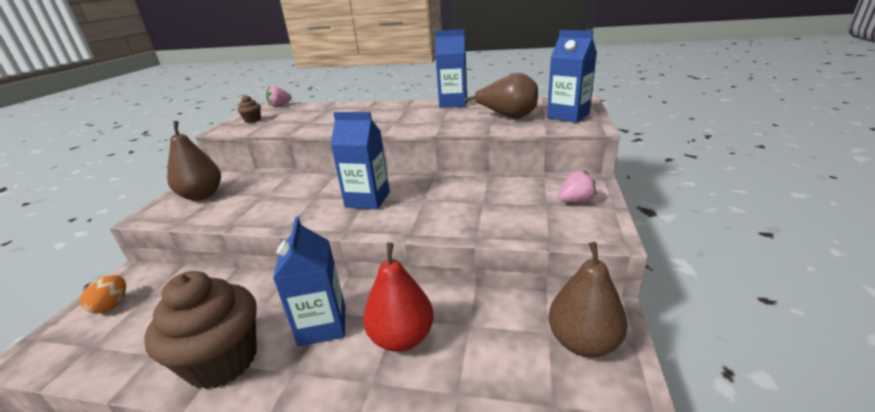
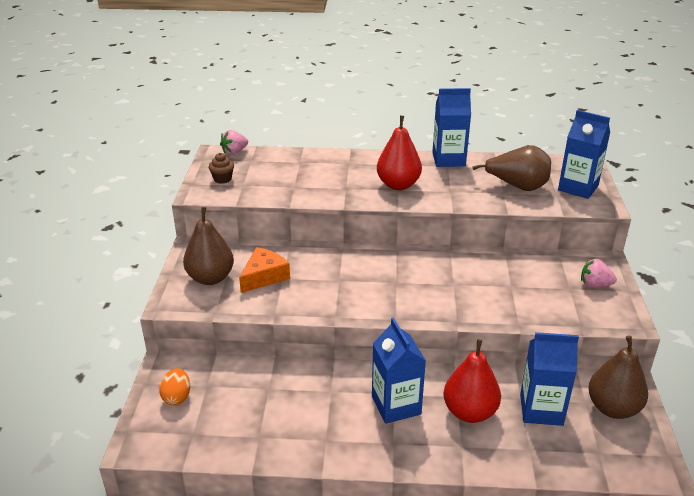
camera: 10 degrees left, 5 degrees up
brown cupcake [144,271,257,390] -> none
blue carton [331,112,390,209] -> blue carton moved to [520,332,579,426]
pink strawberry [558,170,597,203] -> pink strawberry turned 135 degrees counterclockwise [581,259,617,288]
none -> orange cheese [239,247,290,293]
none -> red pear [377,116,422,190]

